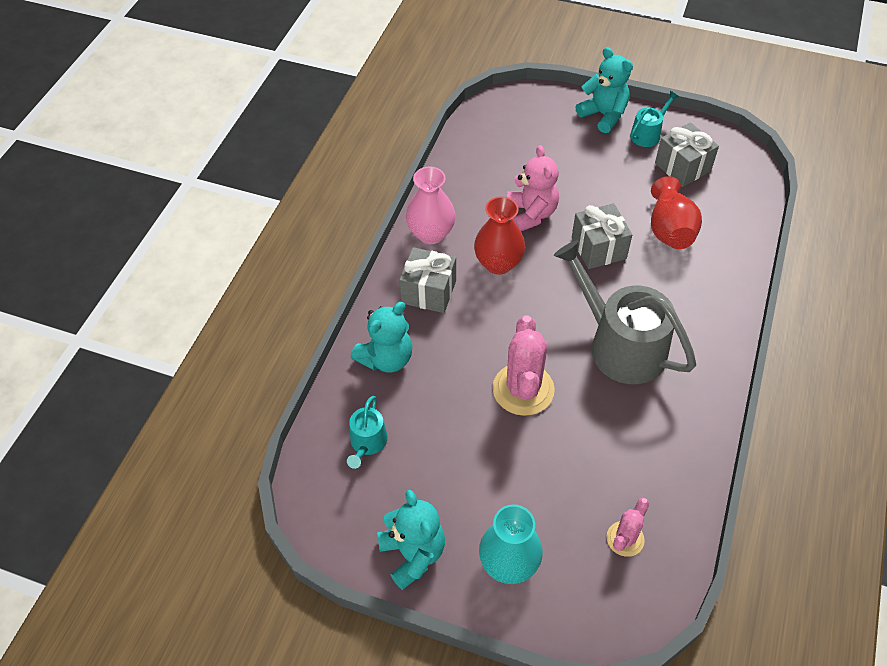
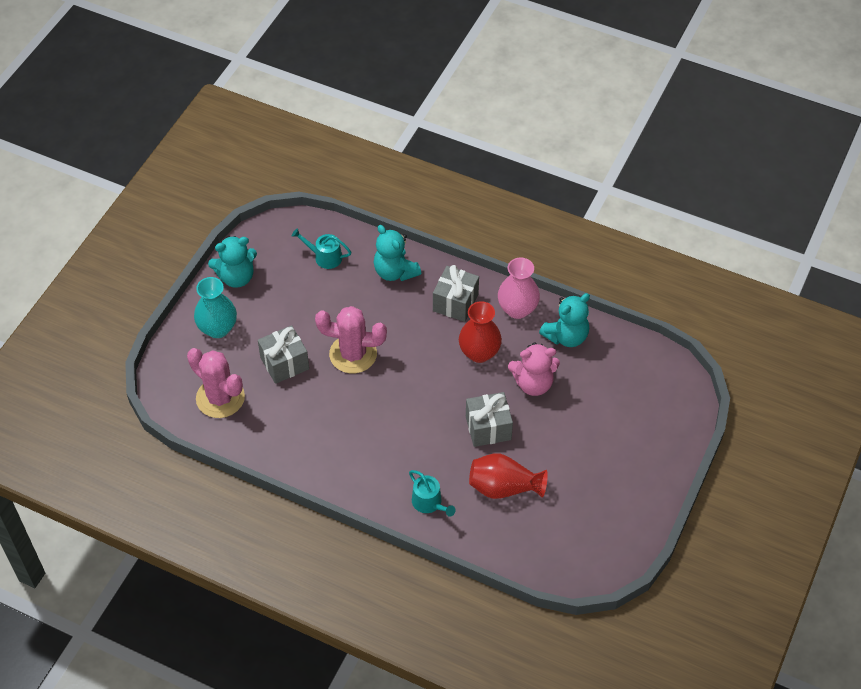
camera: 95 degrees right, 0 degrees up
grey watering can [554,240,696,384] -> none
turquoise teddy bear [576,47,633,133] -> turquoise teddy bear moved to [539,293,590,347]
pink cactus [607,498,649,557] -> pink cactus [187,348,245,418], size x1.81
turquoise watering can [630,91,679,147] -> turquoise watering can moved to [409,470,456,517]
grey gift [655,122,719,187] -> grey gift moved to [258,325,309,384]

